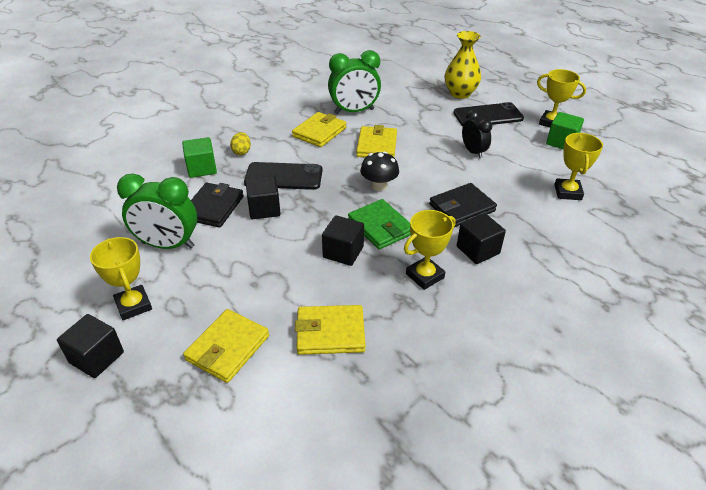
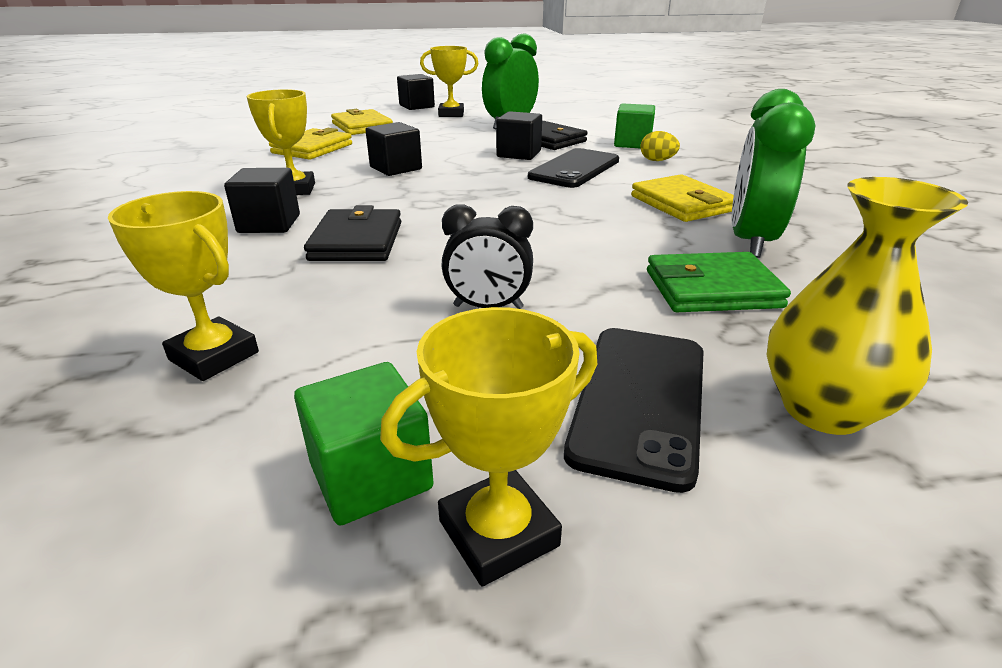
camera: 120 degrees right, 10 degrees down
green wallet [348,199,411,250] -> green wallet moved to [647,252,791,312]
yellow wallet [356,125,397,158] -> none
black mushroom [360,151,399,191] -> none

